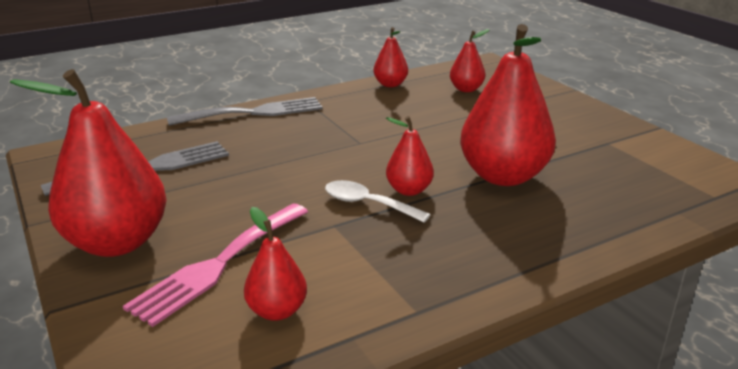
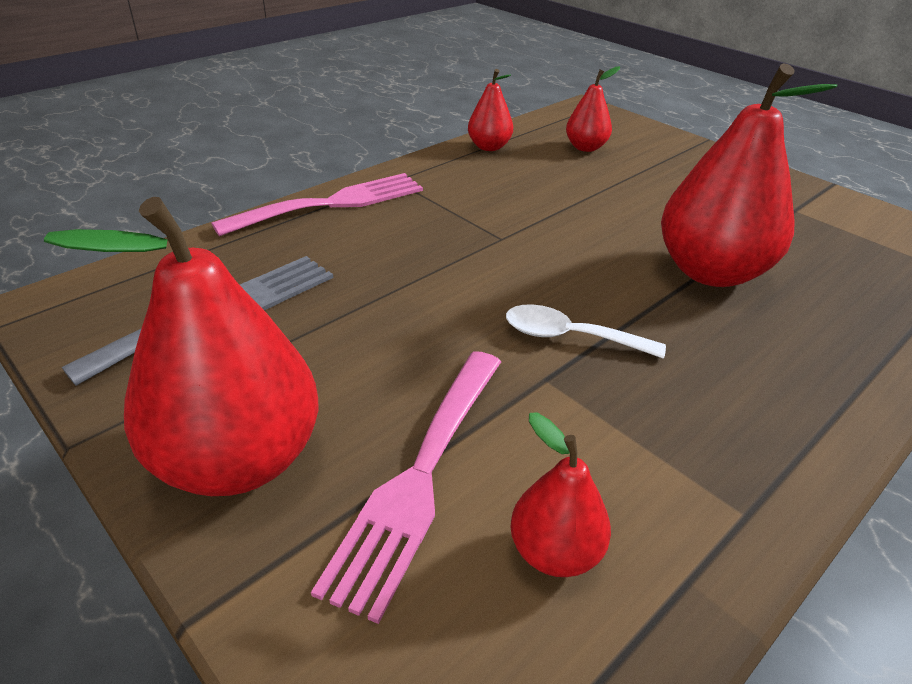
camera: 15 degrees left, 10 degrees up
grey fork [167,97,323,126] -> pink fork [211,173,423,236]
red pear [386,116,434,196] -> none

